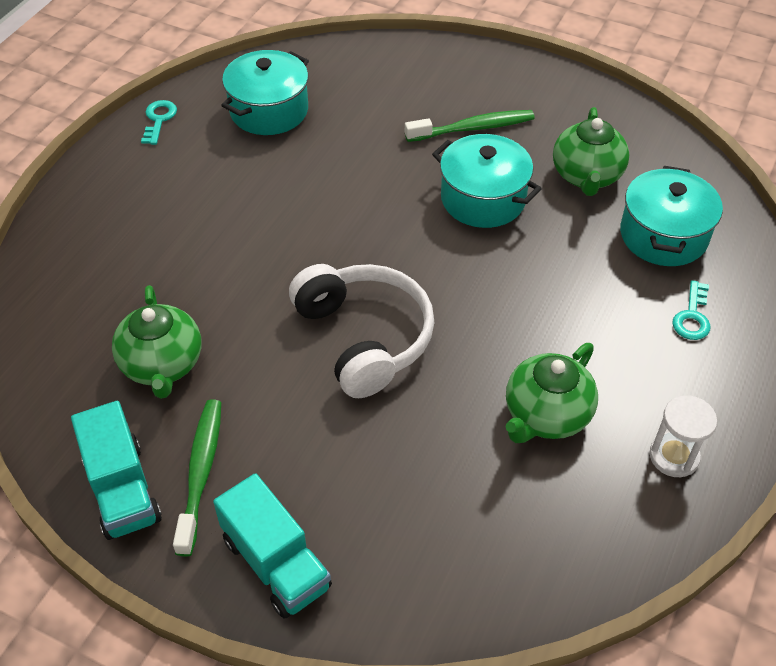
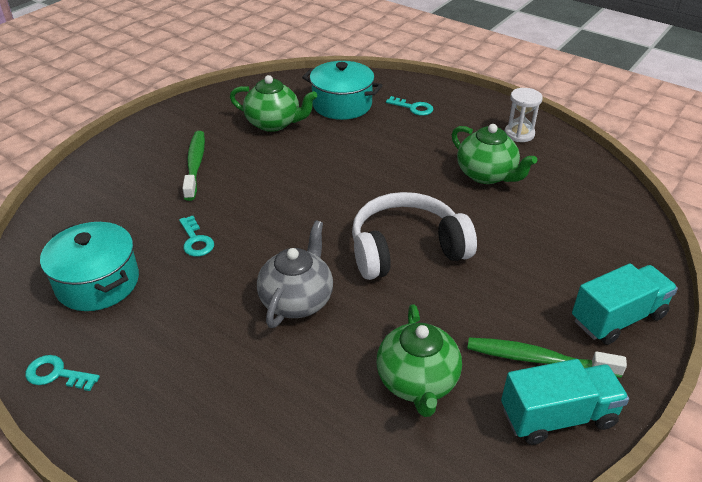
camera: 80 degrees left, 10 degrees down
green teapot [112,285,201,399] -> green teapot turned 90 degrees clockwise [376,304,462,417]
turquoise pot [432,134,542,228] -> none
none -> turquoise key [179,216,214,257]
none -> grey teapot [257,220,333,328]

